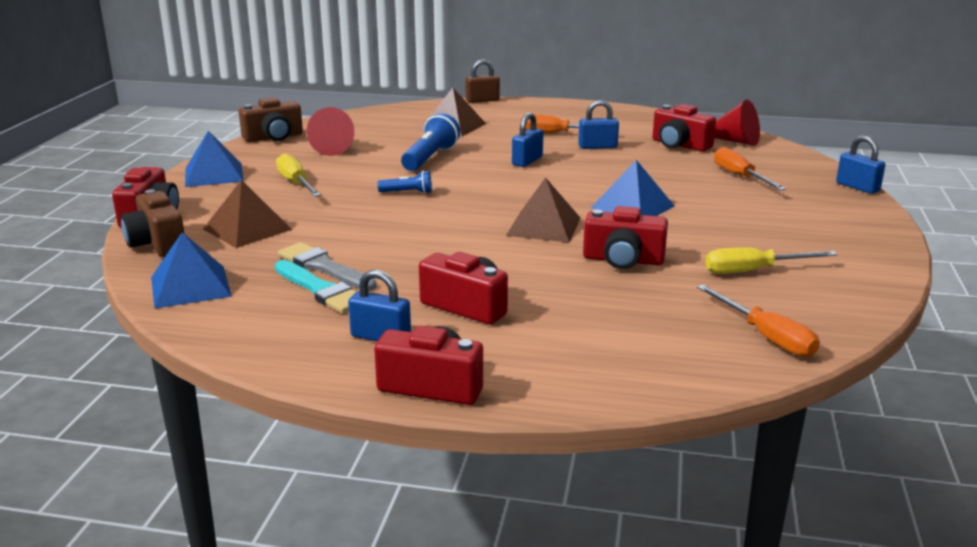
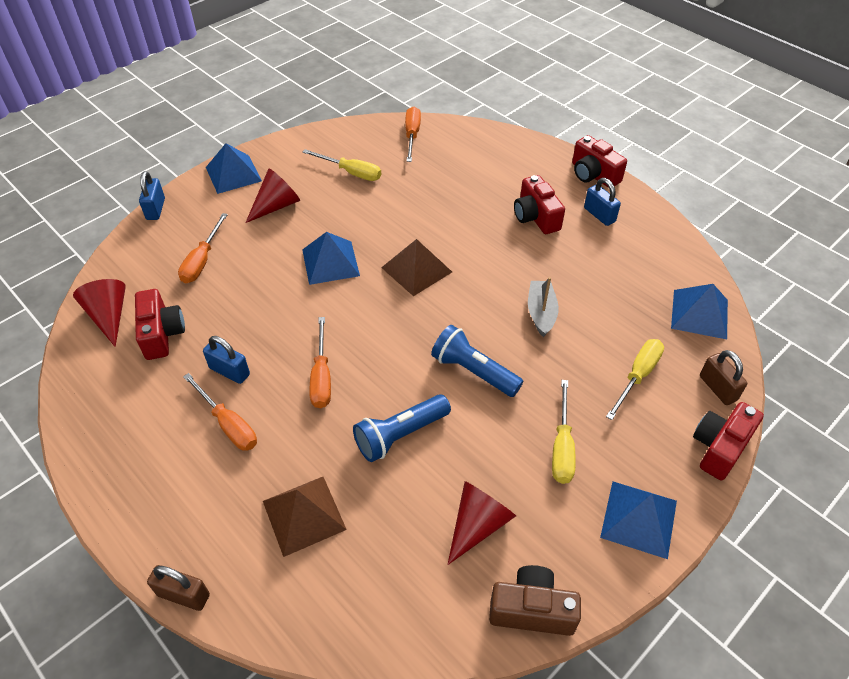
camera: 145 degrees left, 25 degrees up
brown camera [121,189,185,257] -> brown padlock [700,350,747,405]
brown pyramid [203,180,292,248] -> yellow screwdriver [606,339,664,420]
turquoise brush [275,260,356,314] -> none
grey brush [278,242,377,291] -> none
blue flashlight [378,171,432,194] -> blue flashlight [431,325,523,397], size x1.77
blue padlock [512,112,543,167] -> orange screwdriver [309,317,331,408]
red camera [583,206,668,269] -> none
none -> blue pyramid [206,143,262,194]
none -> red cone [246,168,300,223]
none -> grey boat [528,277,559,337]

